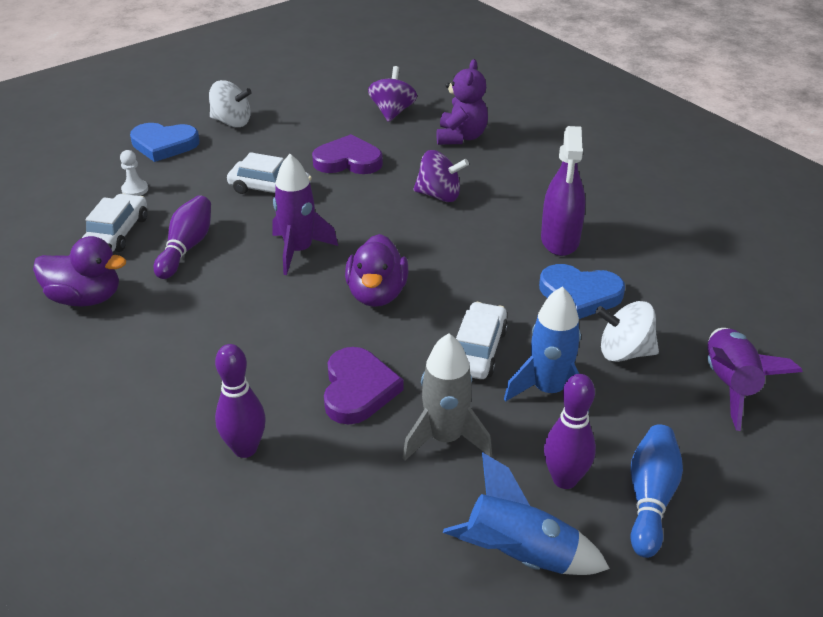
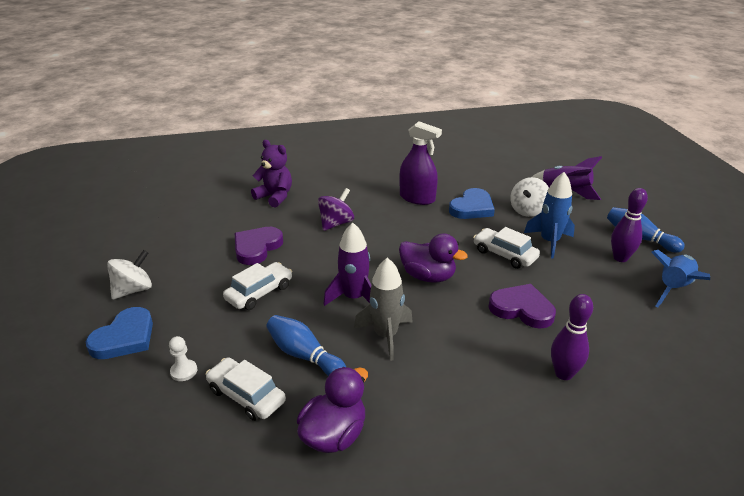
camera: 65 degrees left, 5 degrees down
purple bowling pin [154,195,211,279] -> blue bowling pin [266,315,346,376]
purple spinning top [368,66,417,122] -> none
grey rocket [403,333,492,461] -> grey rocket moved to [354,257,413,361]

